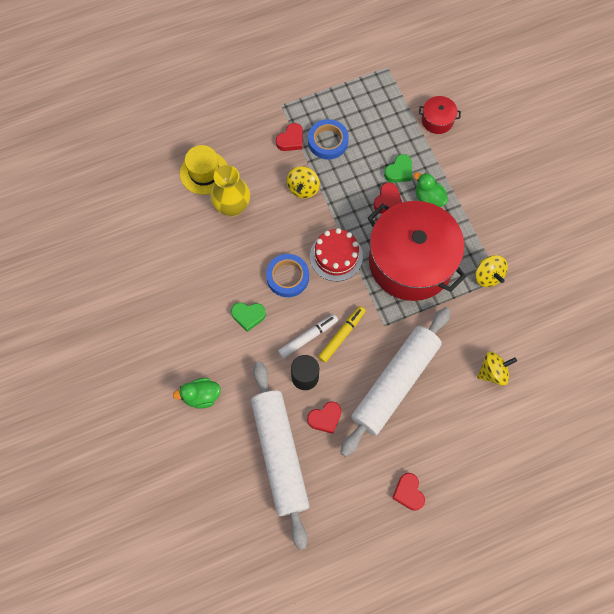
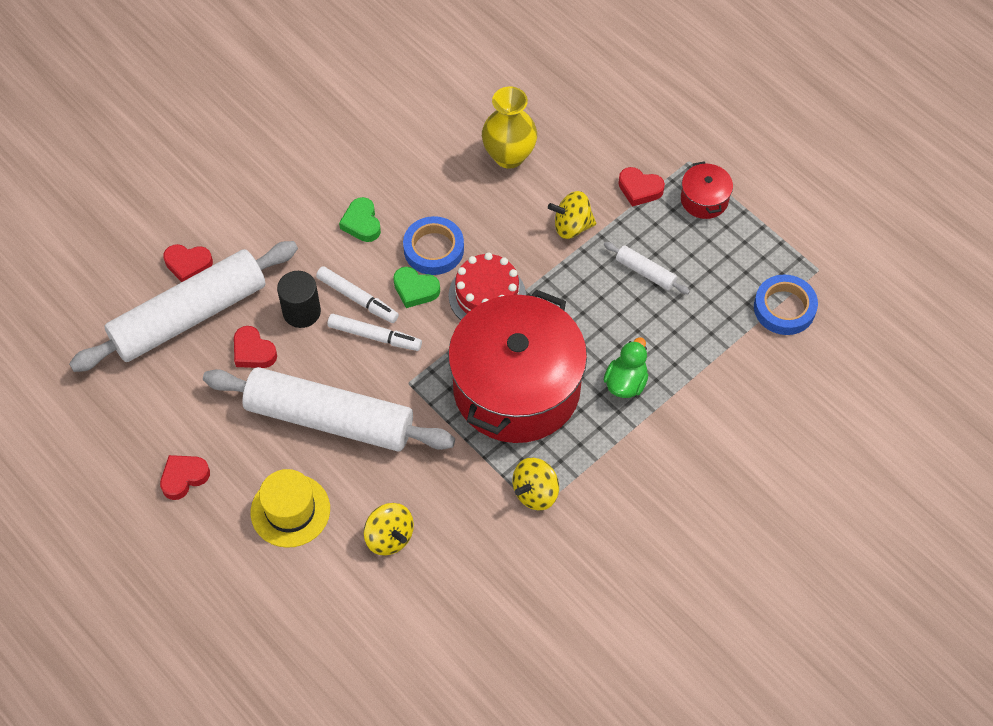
camera: 70 degrees right, 10 degrees down
green duck [173,378,221,409] -> none
yellow hat [180,145,228,195] -> yellow hat moved to [251,469,330,548]
blue tape [308,119,349,160] -> blue tape moved to [754,275,818,335]
yellow marker [318,306,366,363] -> white marker [327,314,422,351]
red heart [373,182,402,214] -> red heart moved to [163,244,213,282]
green heart [384,154,412,183] -> green heart moved to [393,267,440,308]
red pot [419,96,461,134] -> red pot moved to [681,161,733,219]
none -> white rolling pin [604,242,690,294]

